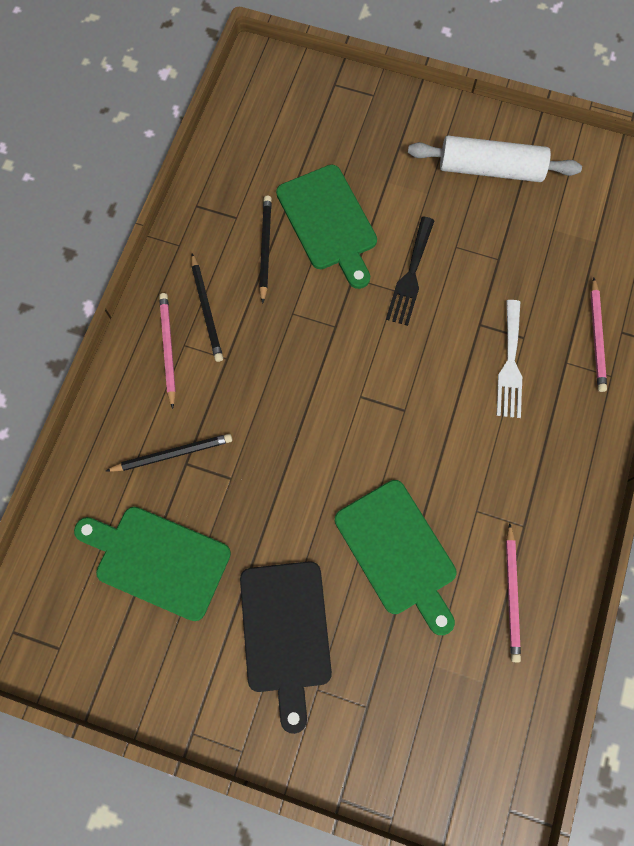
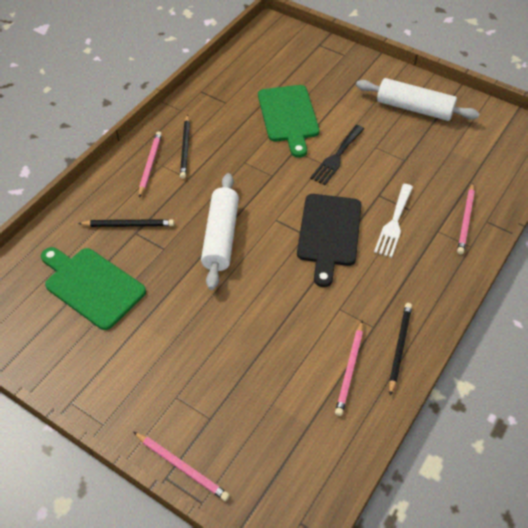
camera: 15 degrees right, 20 degrees down
black cutting board [240,561,332,734] -> black cutting board moved to [297,194,362,287]
black pencil [259,195,272,304] -> black pencil moved to [389,303,412,396]
green cutting board [335,480,457,635] -> none
none -> pink pencil [134,432,230,501]
none -> white rolling pin [201,173,239,290]

